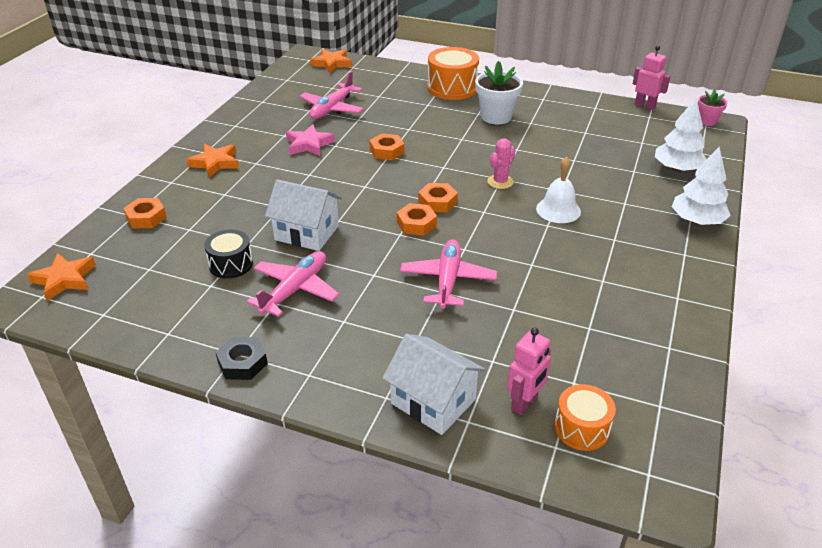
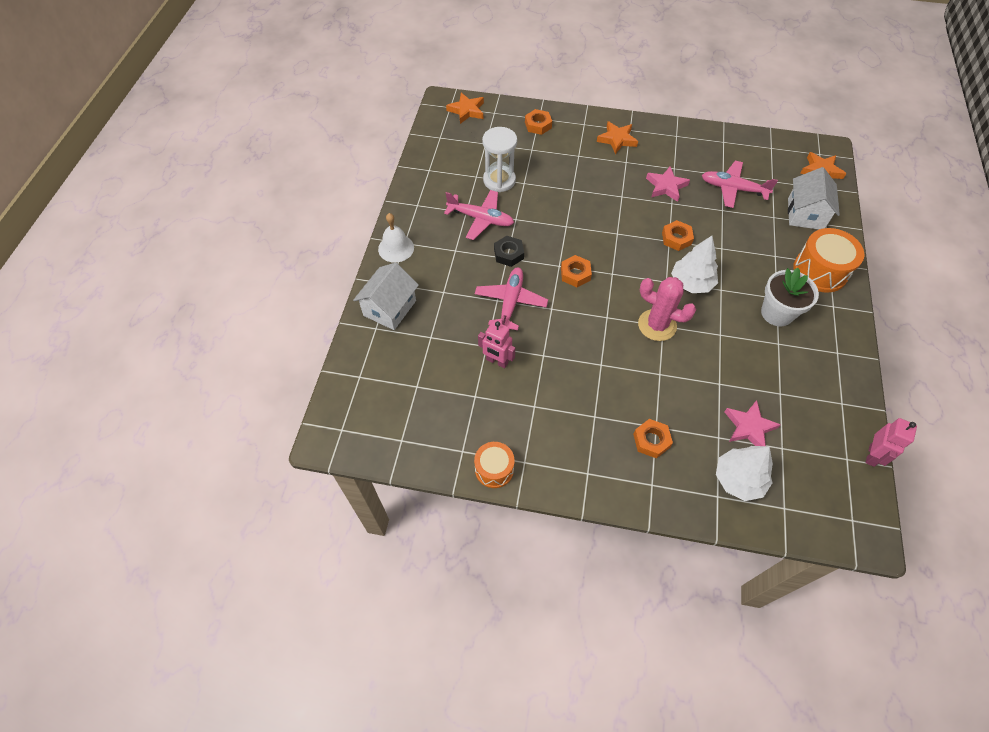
camera: 80 degrees right, 20 degrees up
black drum [204,229,253,279] -> white hourglass [482,127,517,192]
black nut [216,337,268,380] -> black nut moved to [494,236,524,267]
white house [265,179,342,251] -> white house moved to [788,167,840,229]
pink plane [400,239,497,309] -> pink plane turned 75 degrees counterclockwise [475,267,548,330]
orange nut [418,183,458,212] -> orange nut moved to [633,419,673,459]
pink cactus [487,138,515,189] -> pink cactus [638,277,696,341], size x1.61
pink robot [507,328,551,415] -> pink robot moved to [478,321,515,368]
white bell [536,157,581,223] -> white bell moved to [378,213,414,263]
orange drum [554,384,616,451] -> orange drum moved to [474,442,514,488]
white tree [672,146,731,225] -> white tree moved to [671,236,718,293]
pink flower pot [698,90,727,126] -> none
none -> pink star [725,400,781,446]

